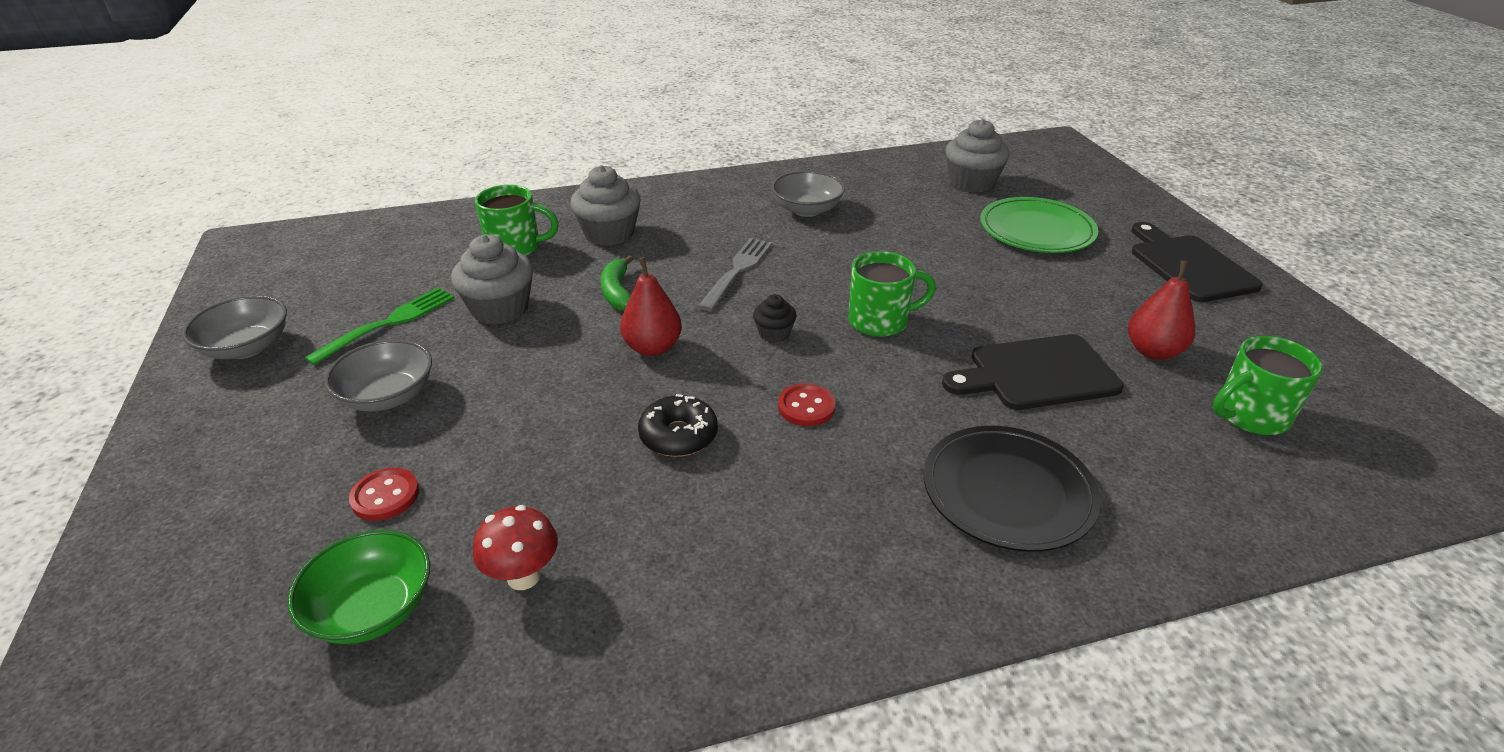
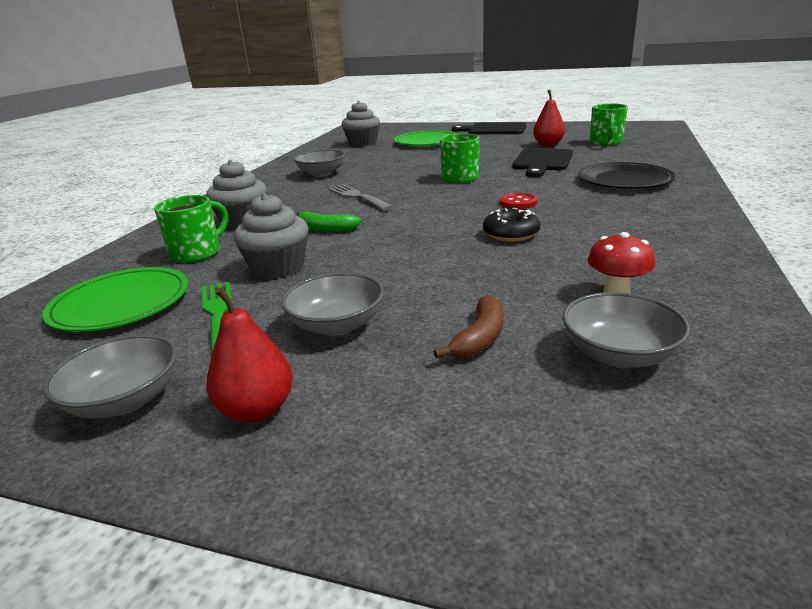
camera: 55 degrees left, 10 degrees down
green bowl [287,530,430,644] -> grey bowl [562,292,690,368]
red button [349,468,419,521] -> brown banana [434,295,503,358]
red pear [620,257,682,356] -> red pear moved to [206,287,293,422]
black cupcake [753,294,796,343] -> none
none -> green plate [42,267,188,332]

